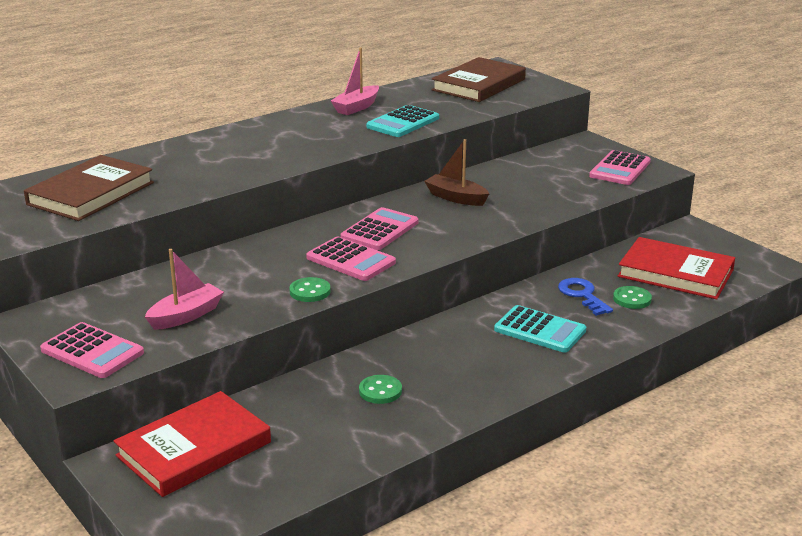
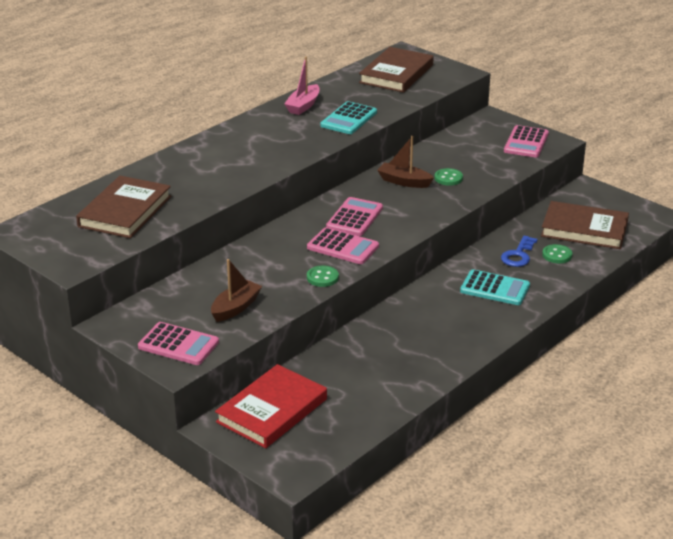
camera: 10 degrees left, 5 degrees up
pink boat [145,249,224,330] -> brown boat [211,259,262,322]
green button [359,375,402,404] -> green button moved to [434,168,463,186]
blue key [558,278,613,316] -> blue key turned 120 degrees counterclockwise [501,236,538,267]
red book [618,237,735,299] -> brown book [541,201,629,249]

